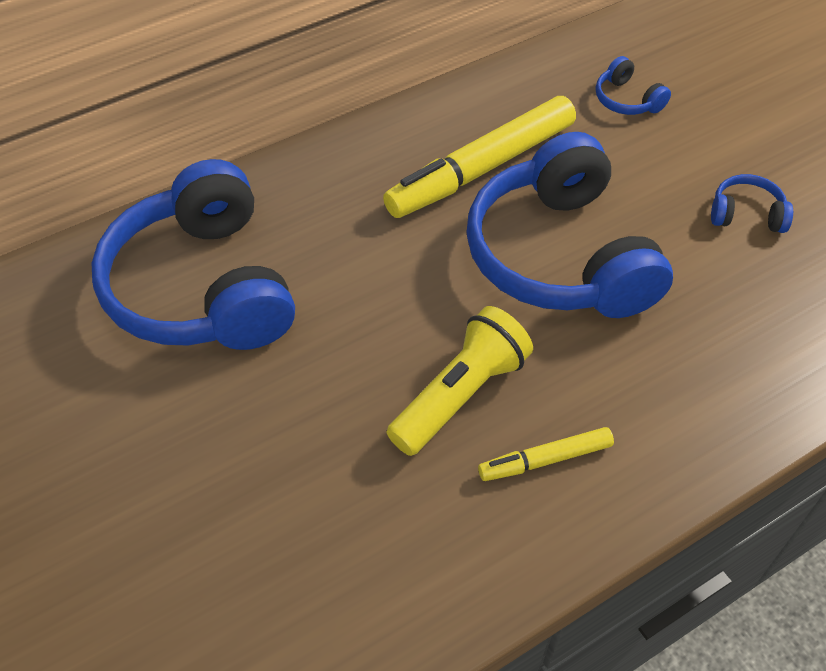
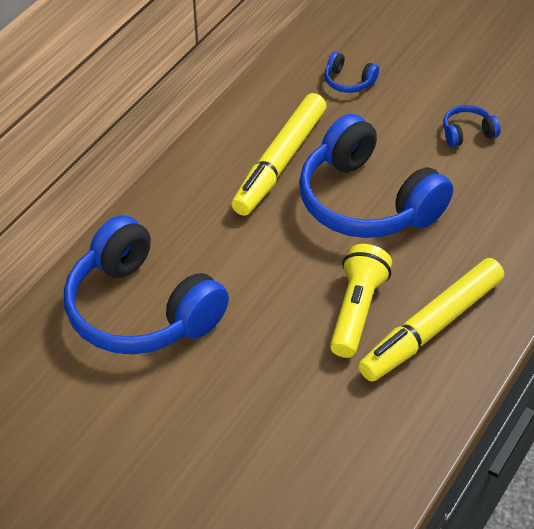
camera: 25 degrees left, 5 degrees down
yellow marker [478,427,614,481] -> yellow marker [358,258,504,382], size x2.02

